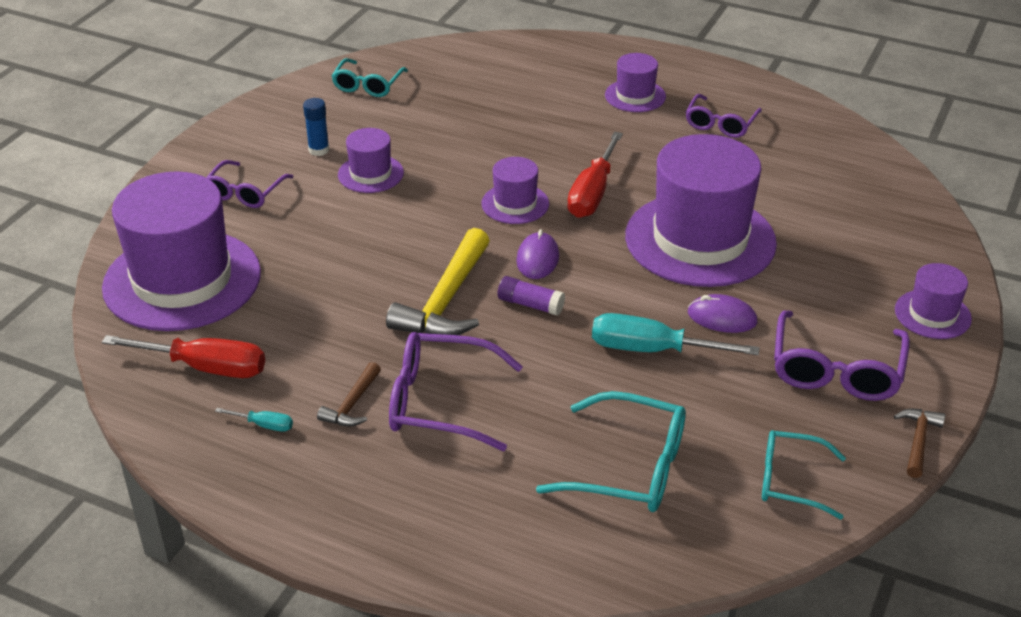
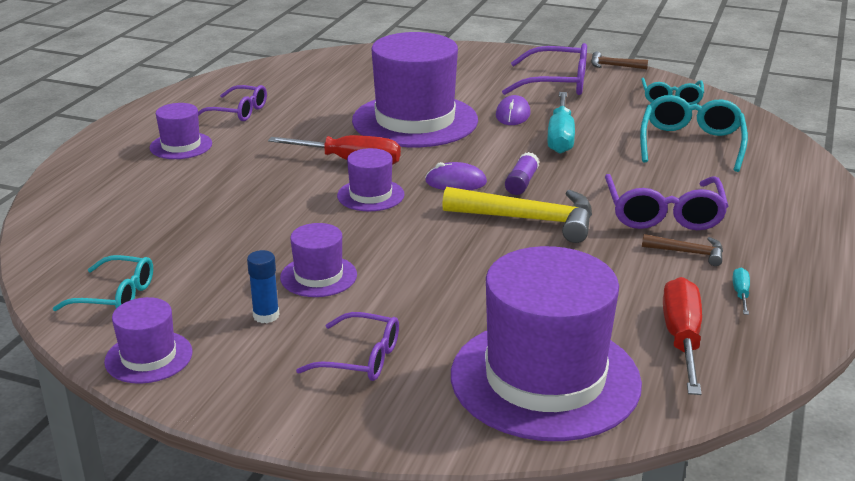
camera: 95 degrees left, 10 degrees down
purple hat [895,263,972,339] -> purple hat moved to [104,297,193,384]

